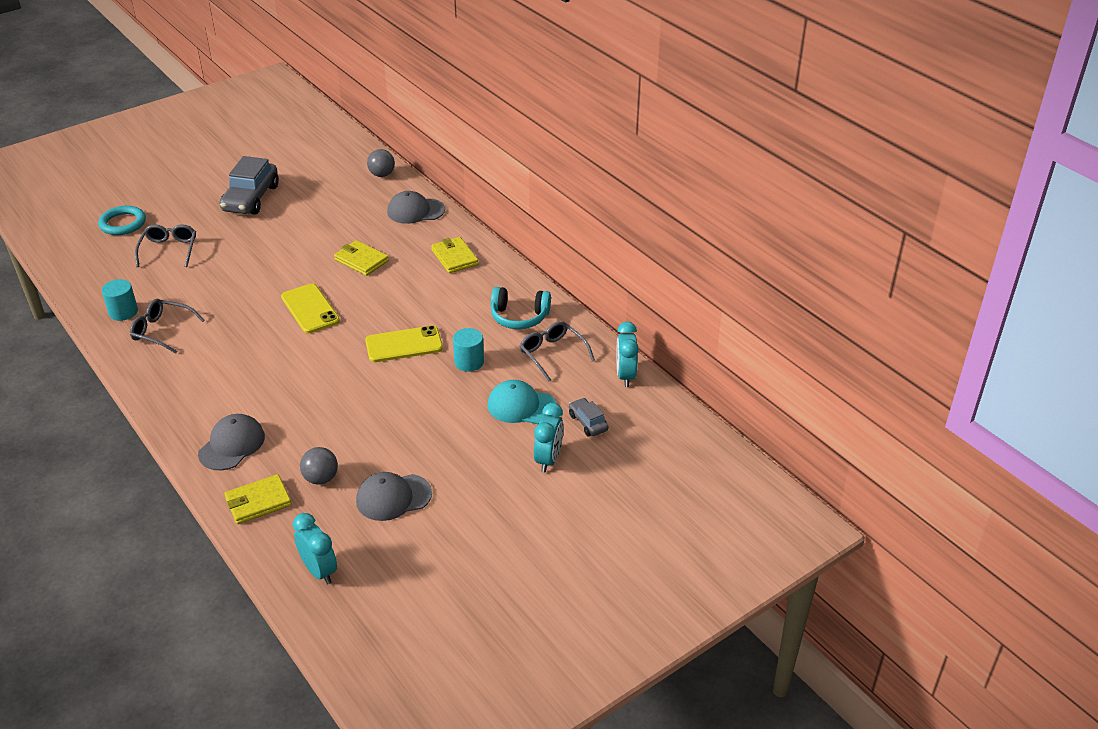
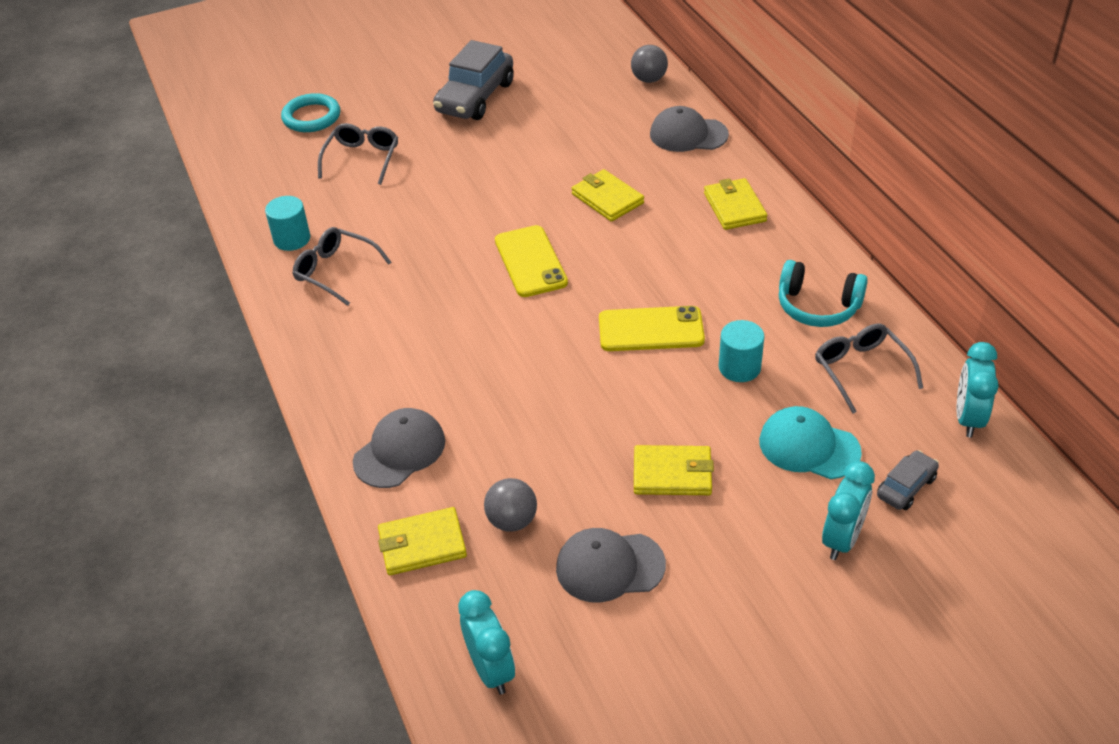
camera: 15 degrees right, 5 degrees up
grey car [569,398,609,436] -> grey car turned 60 degrees clockwise [877,450,939,510]
none -> yellow wallet [634,445,714,495]

